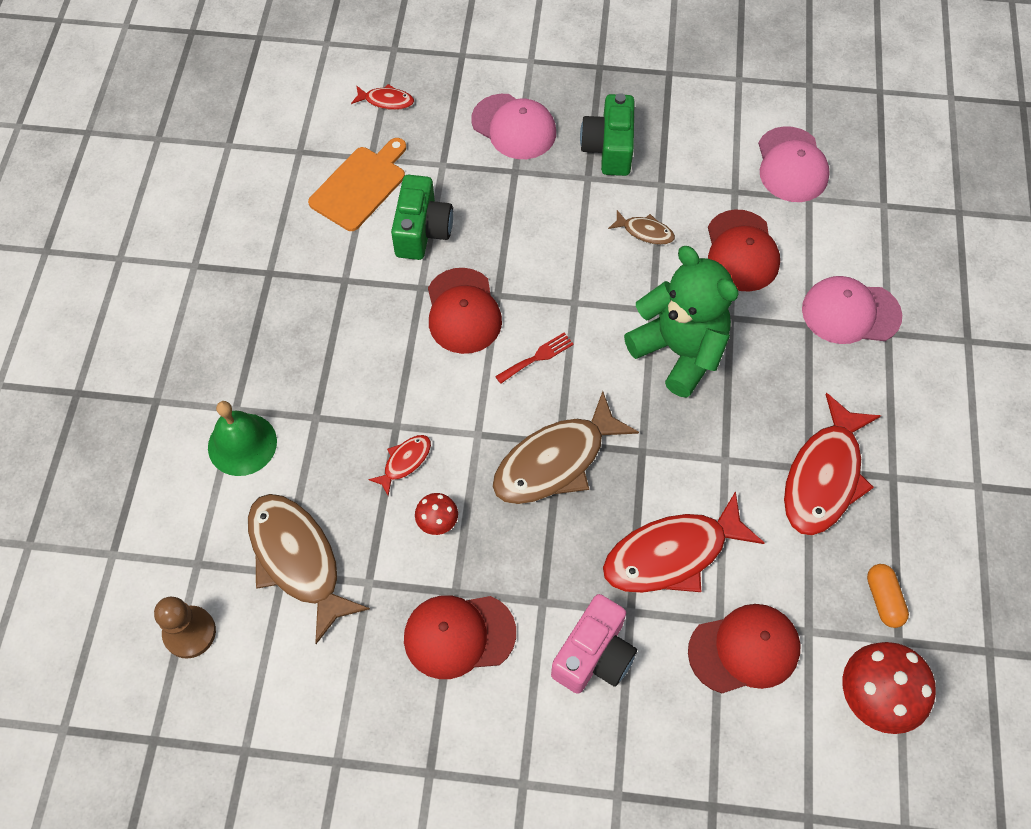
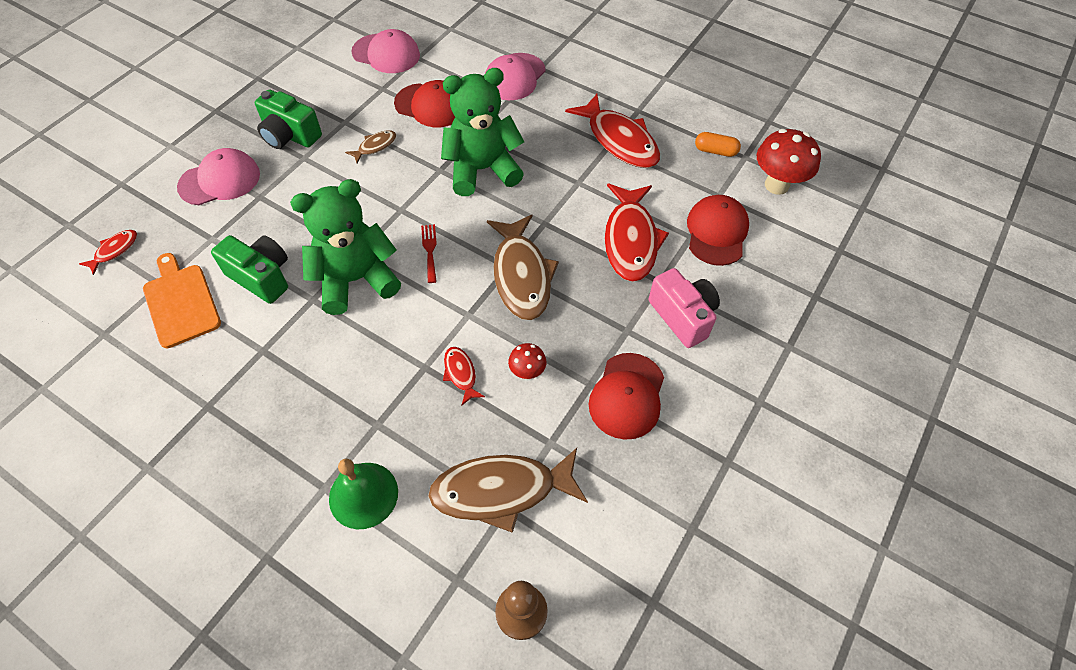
camera: 65 degrees left, 5 degrees down
red cap [428,268,502,354] -> green teddy bear [290,179,401,315]

